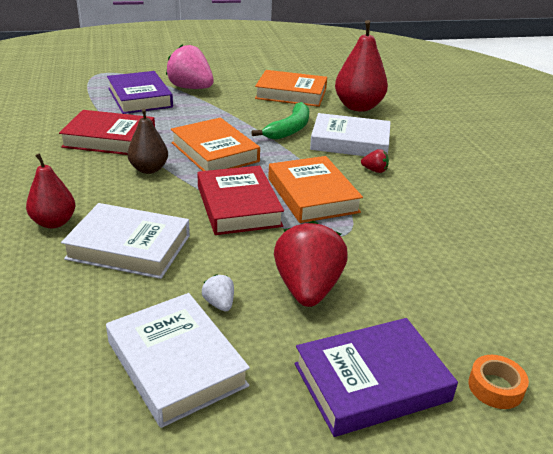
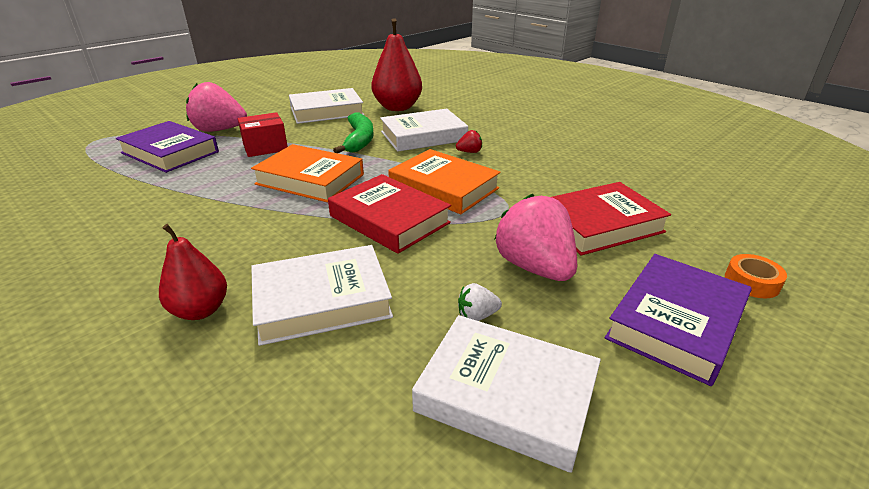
camera: 30 degrees left, 0 degrees up
red book [59,110,155,155] -> red book moved to [552,182,671,256]
brown pear [127,108,168,174] -> none
white strawberry [202,274,234,311] -> white strawberry turned 45 degrees counterclockwise [458,283,502,321]
orange book [255,70,327,107] -> white book [289,88,364,124]
red strawberry [274,221,348,307] -> pink strawberry [495,194,577,281]
none -> red box [238,112,288,157]

